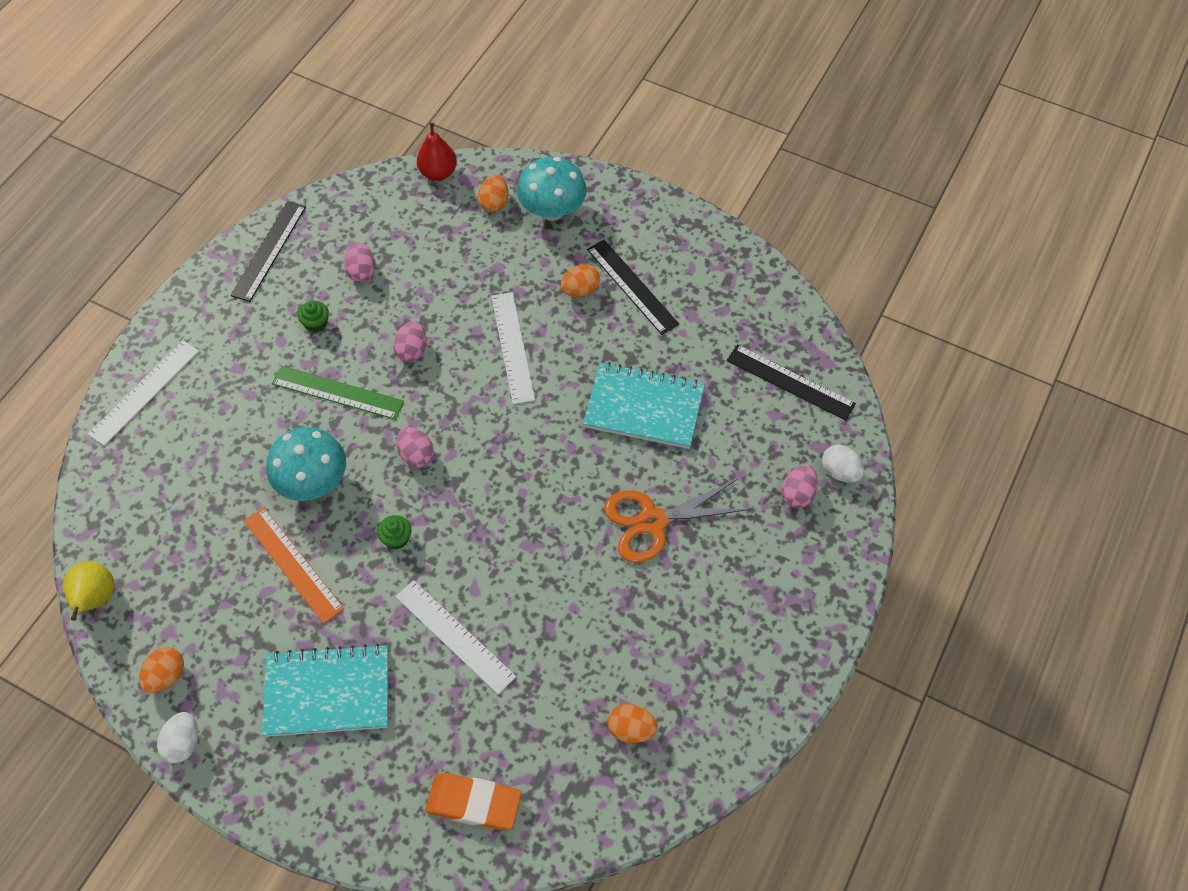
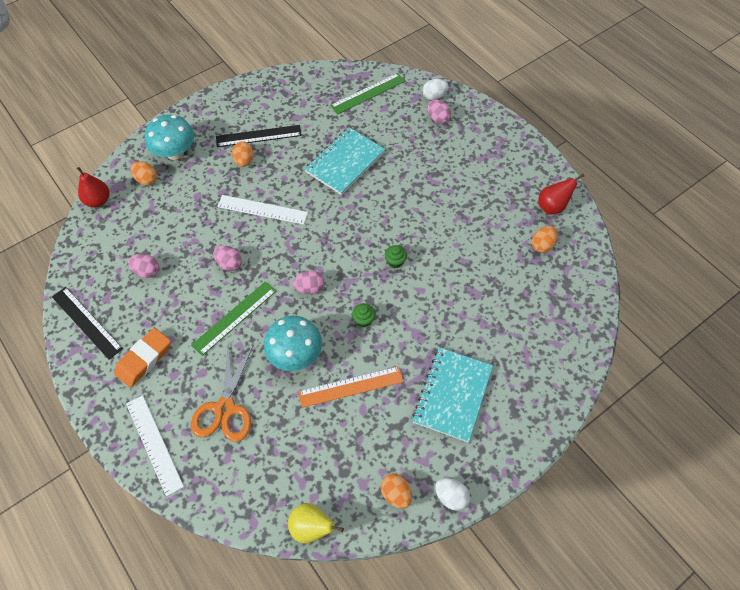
camera: 65 degrees left, 0 degrees up
green cupcake [298,301,329,332] -> green cupcake moved to [385,245,407,268]
white ruler [396,580,516,694] -> none
orange eraser [425,773,522,830] -> orange eraser moved to [114,328,171,388]
orange scissors [604,479,750,563] -> orange scissors moved to [191,343,254,442]
black ruler [727,345,856,420] -> green ruler [330,73,405,114]
none -> red pear [538,174,584,214]

